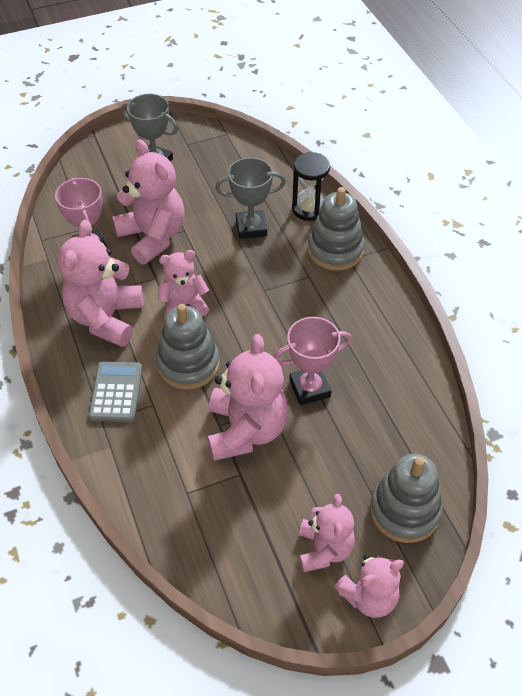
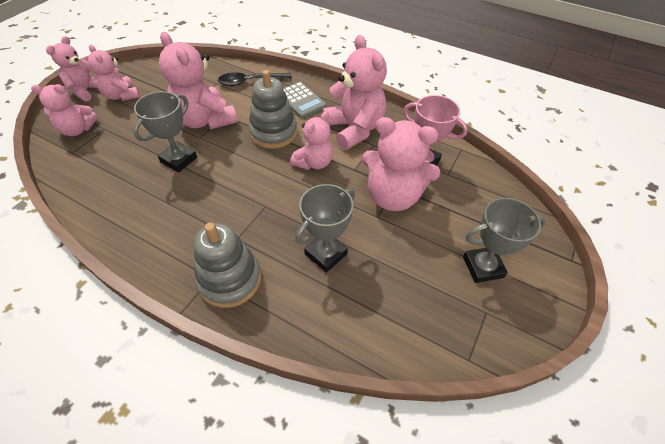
camera: 140 degrees right, 0 degrees up
pink trophy [274,317,352,405] -> grey trophy [133,91,197,173]
black hourglass [292,152,330,221] -> none
grey stacking toy [370,454,443,543] -> pink teddy bear [31,84,98,136]
none -> black spoon [218,72,292,86]

